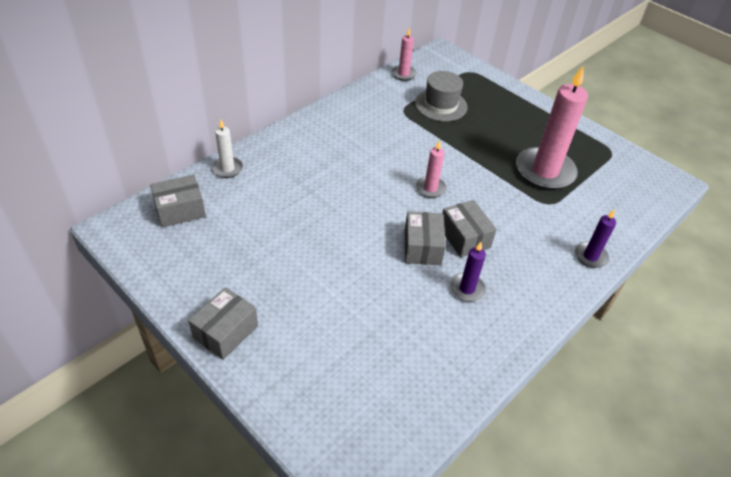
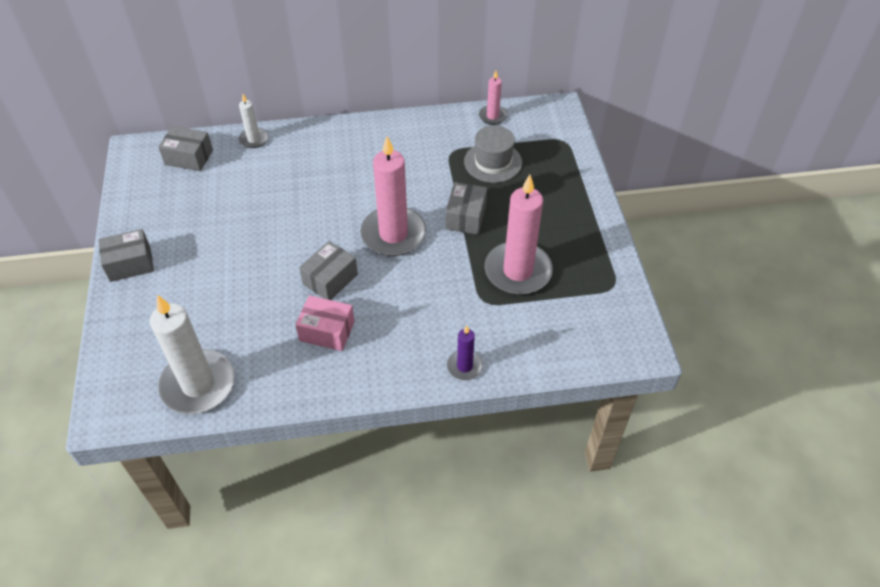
camera: 40 degrees right, 5 degrees up
pink candle [416,140,447,198] -> pink candle [360,136,426,256], size x2.04
grey box [443,200,497,258] -> grey box moved to [446,182,487,235]
purple candle [450,242,486,302] -> pink box [295,295,355,351]
none -> white candle [150,295,235,414]

